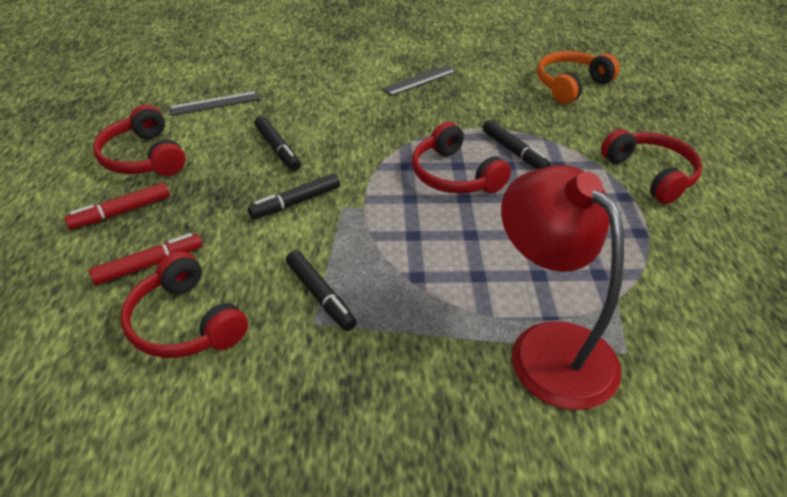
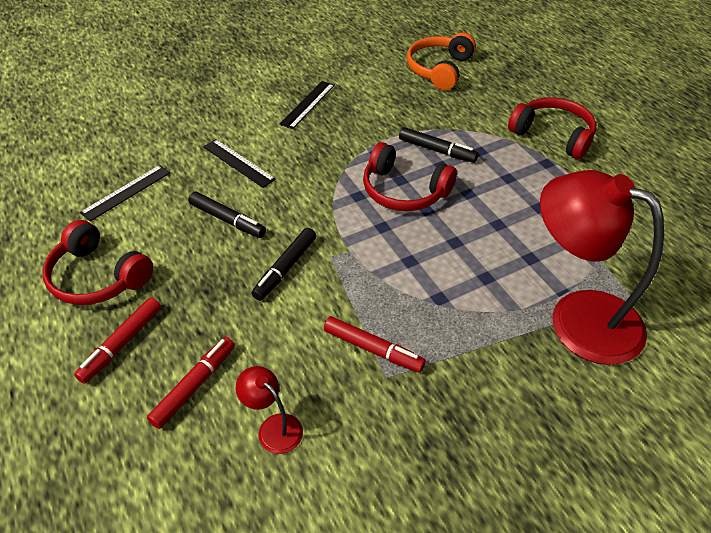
camera: 25 degrees left, 5 degrees up
red headphones [121,251,248,358] -> red lamp [236,366,303,454]
black marker [286,250,357,331] -> red marker [324,316,426,372]
none -> black ruler [203,139,276,188]

